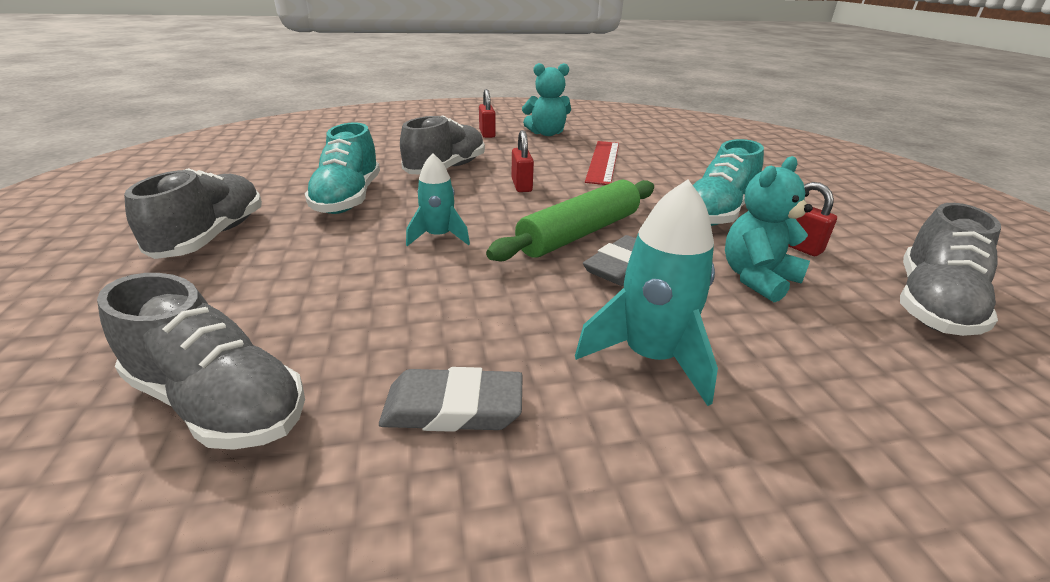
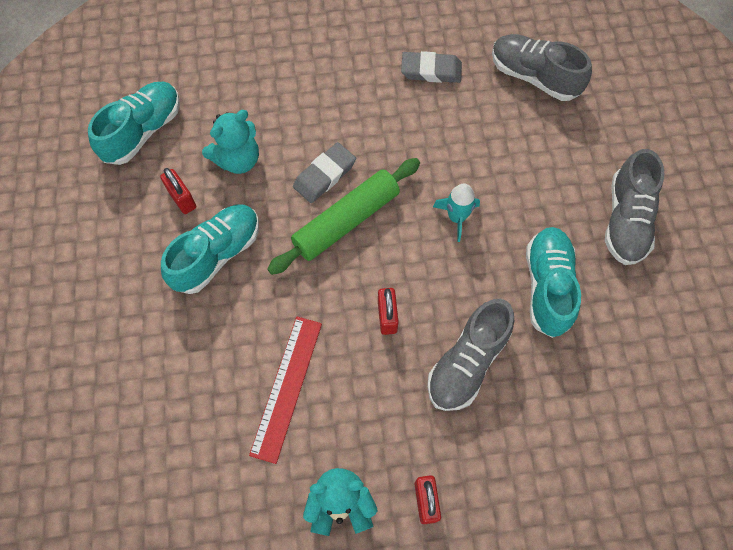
camera: 175 degrees left, 35 degrees up
turquoise rocket [575,179,718,406] -> none
grey shoe [900,203,1001,336] -> turquoise shoe [88,82,180,165]

